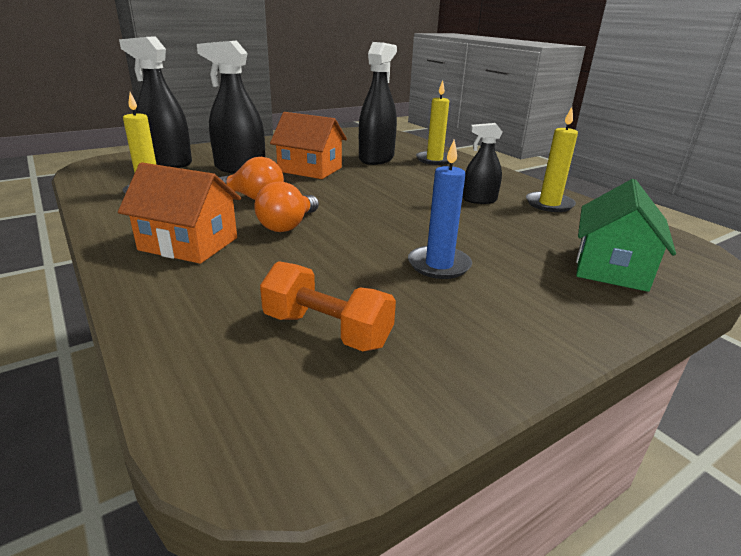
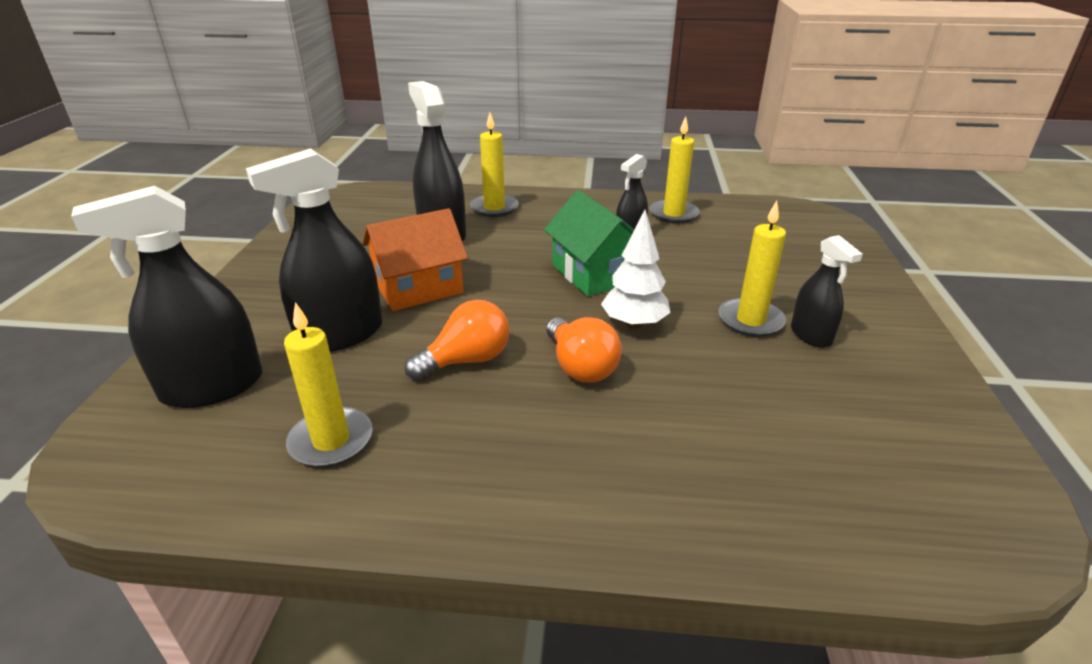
camera: 50 degrees left, 5 degrees up
orange house [118,163,241,264] -> none
orange dumbbell [260,261,396,351] -> none
blue candle [408,140,472,279] -> yellow candle [718,201,786,337]
green house [576,179,676,292] -> green house moved to [544,190,634,296]
none -> white tree [601,210,670,329]
none -> black spray bottle [791,235,863,348]

